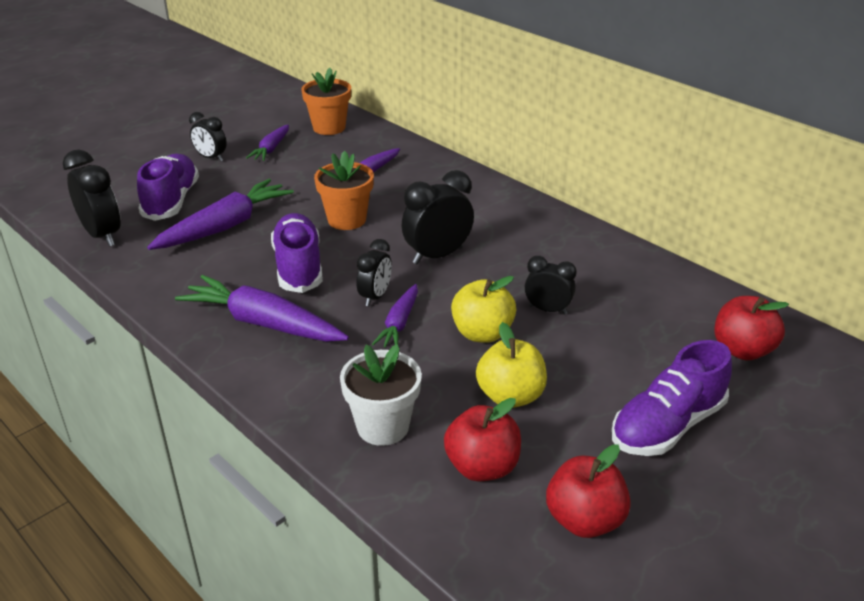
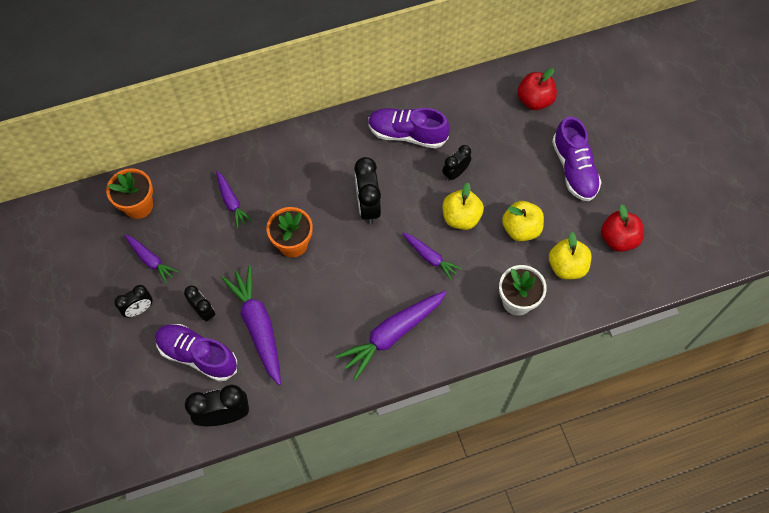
camera: 65 degrees left, 30 degrees up
purple shoe [271,213,323,293] -> purple shoe moved to [368,108,450,149]
black clock [356,239,392,306] -> black clock moved to [184,285,215,322]
red apple [444,398,521,481] -> yellow apple [549,232,591,280]

